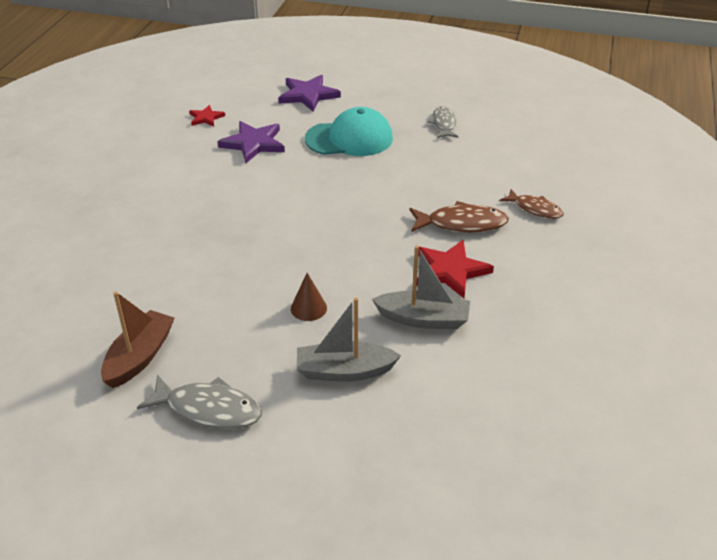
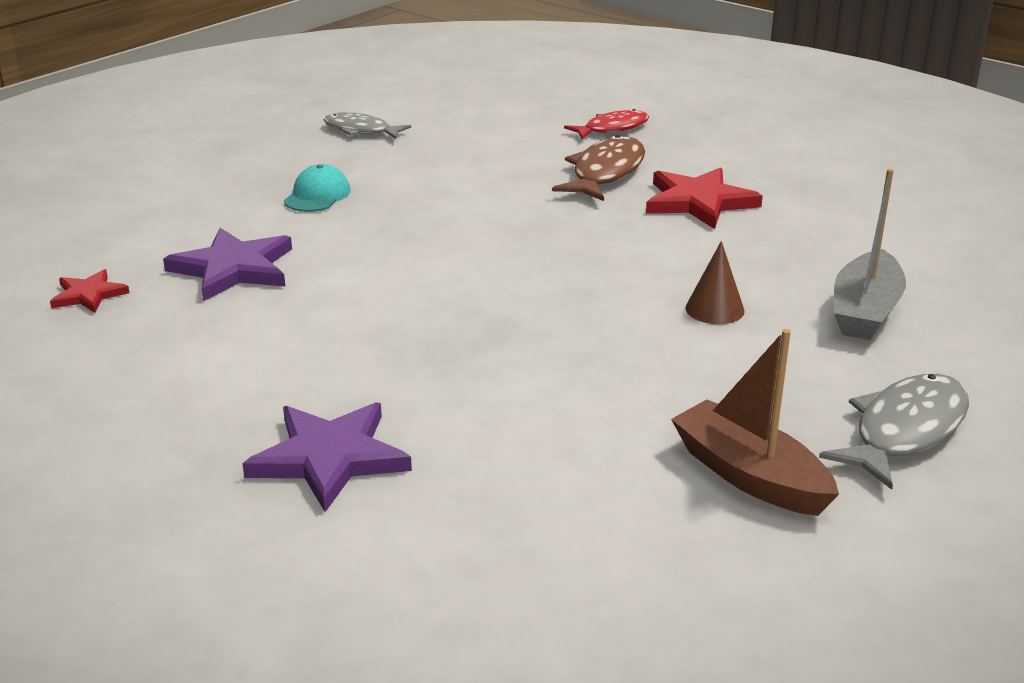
camera: 65 degrees left, 10 degrees down
purple star [278,75,341,112] -> purple star moved to [242,402,412,512]
turquoise cap [305,107,393,156] -> turquoise cap [284,164,351,212], size x0.52
grey boat [372,246,470,329] -> none
brown fish [500,189,564,219] -> red fish [564,109,649,139]

